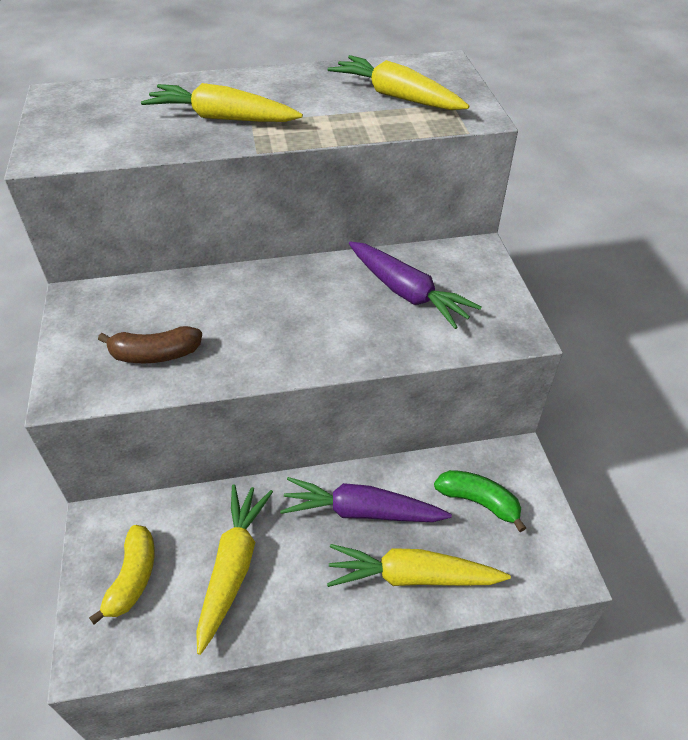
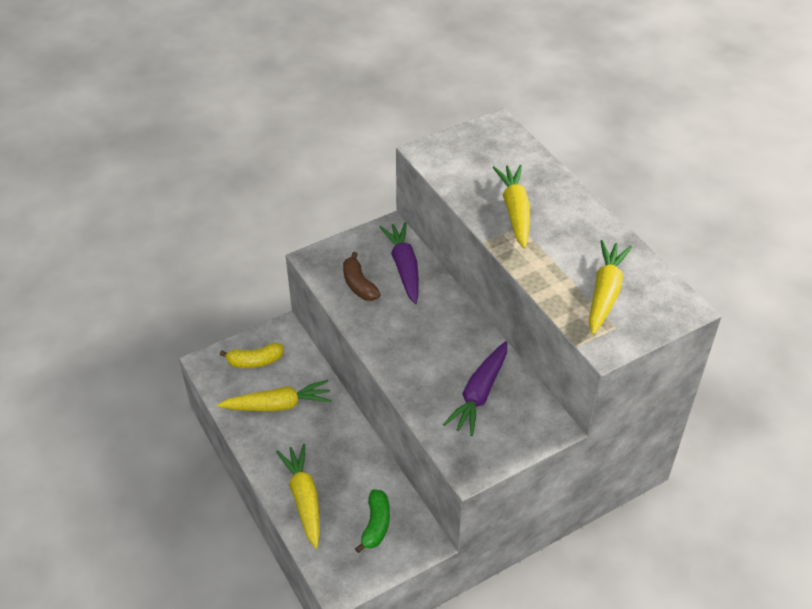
camera: 70 degrees right, 0 degrees up
purple carrot [280,477,452,522] -> purple carrot moved to [380,222,419,304]

